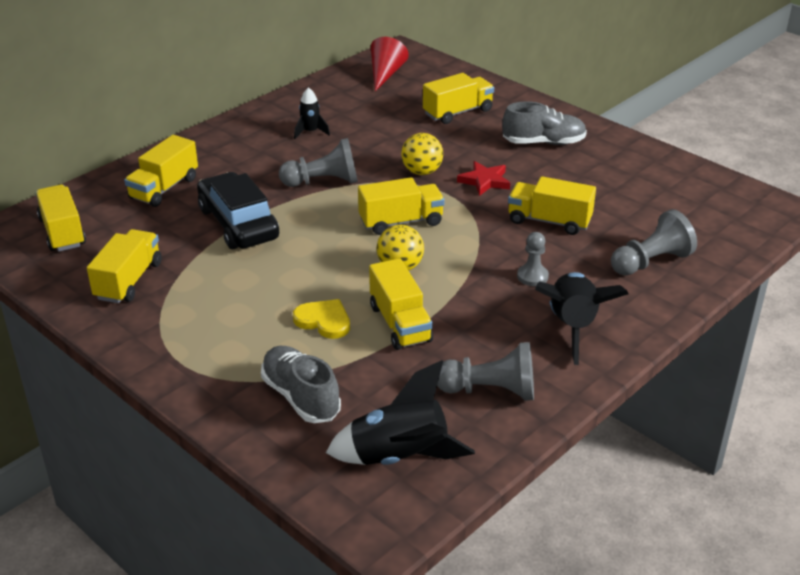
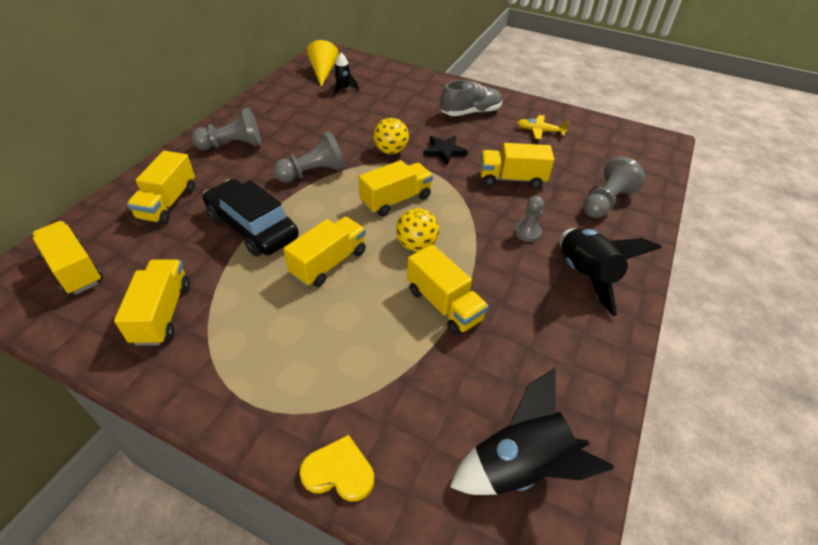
camera: 20 degrees left, 10 degrees up
grey shoe [261,346,341,423] -> none
yellow heart [293,299,350,339] -> yellow heart moved to [299,435,374,501]
black rocket [294,87,330,139] -> black rocket moved to [334,53,359,96]
red cone [371,37,409,91] -> yellow cone [307,40,339,87]
yellow truck [423,73,494,124] -> yellow truck moved to [283,217,366,287]
grey pawn [437,342,534,401] -> grey pawn moved to [191,108,261,150]
red star [457,161,510,196] -> black star [423,136,468,165]
none -> yellow plane [517,115,570,139]

